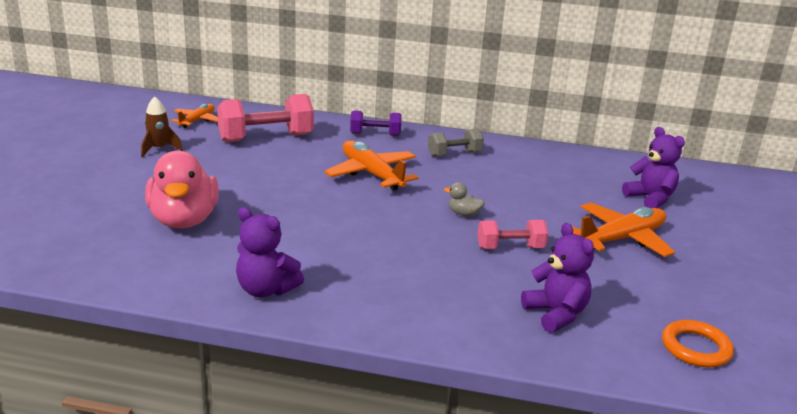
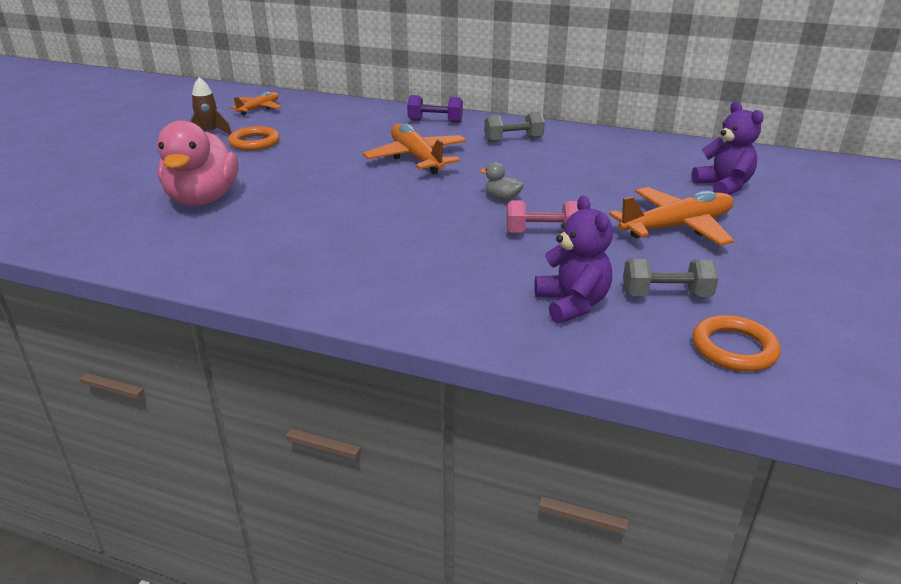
camera: 10 degrees right, 5 degrees up
pink dumbbell [217,94,314,142] -> none
purple teddy bear [236,207,304,297] -> none
none -> orange ring [228,126,280,151]
none -> grey dumbbell [623,259,719,297]

